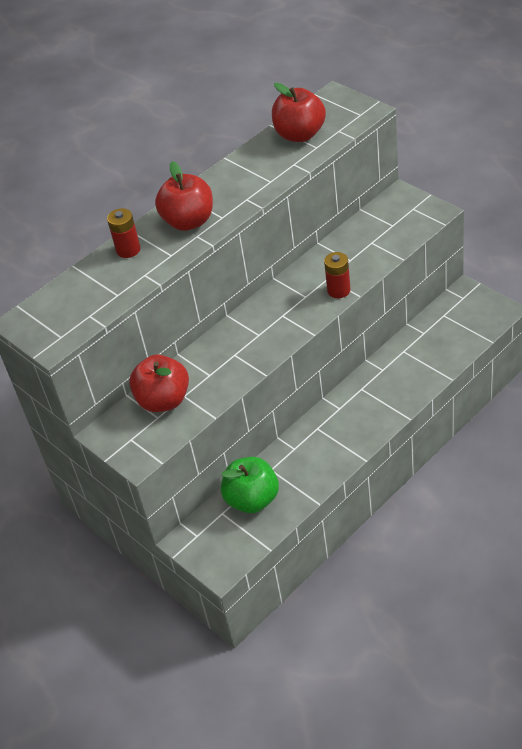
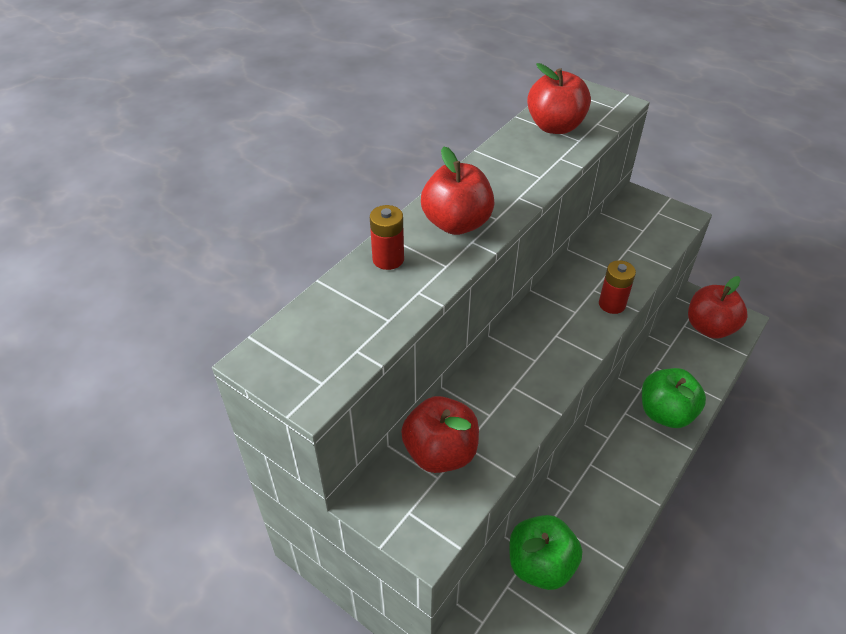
camera: 15 degrees left, 0 degrees up
none -> green apple [642,368,706,428]
none -> red apple [688,276,747,339]

